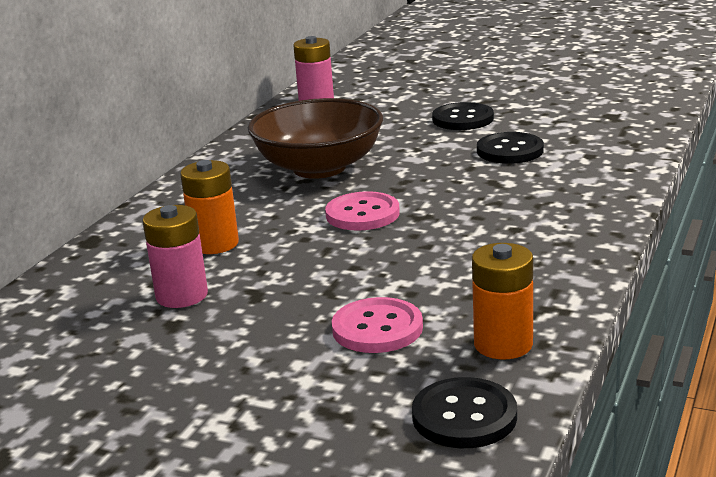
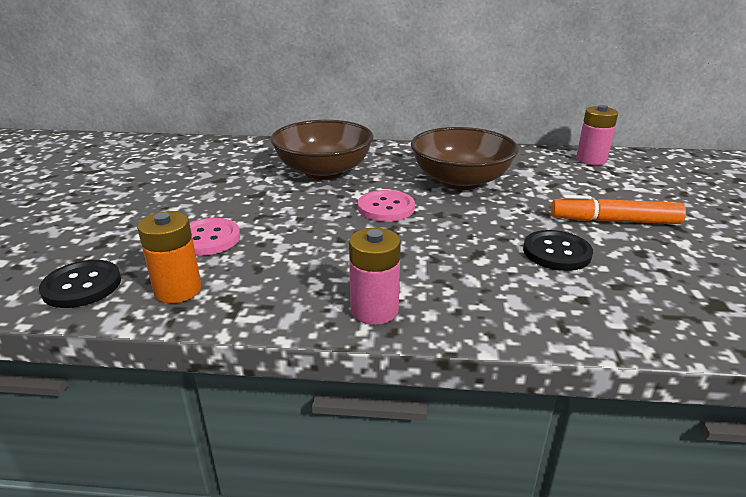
camera: 70 degrees right, 5 degrees up
pink battery [143,205,208,308] -> pink battery moved to [349,228,401,325]
orange battery [180,160,239,254] -> brown bowl [270,120,373,180]
black button [432,102,494,130] -> orange marker [551,195,686,224]

